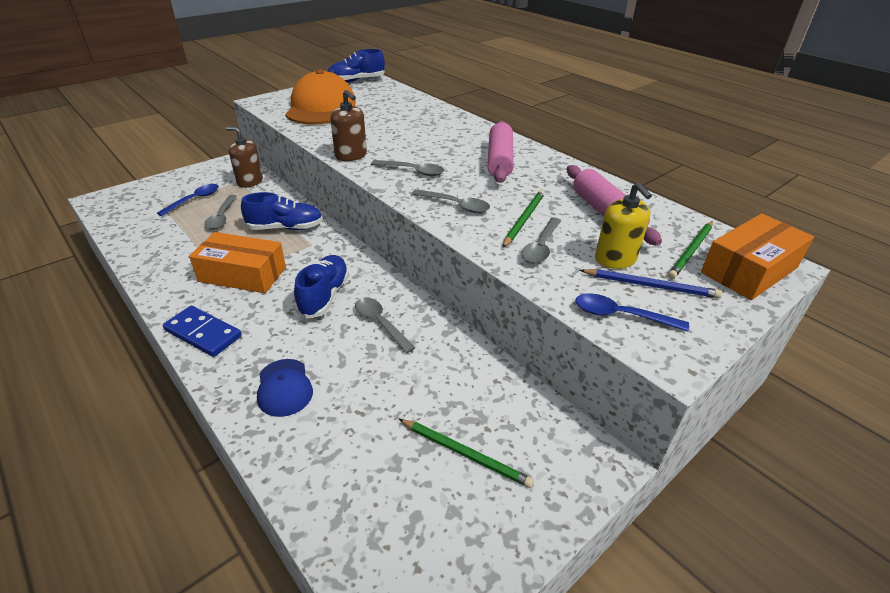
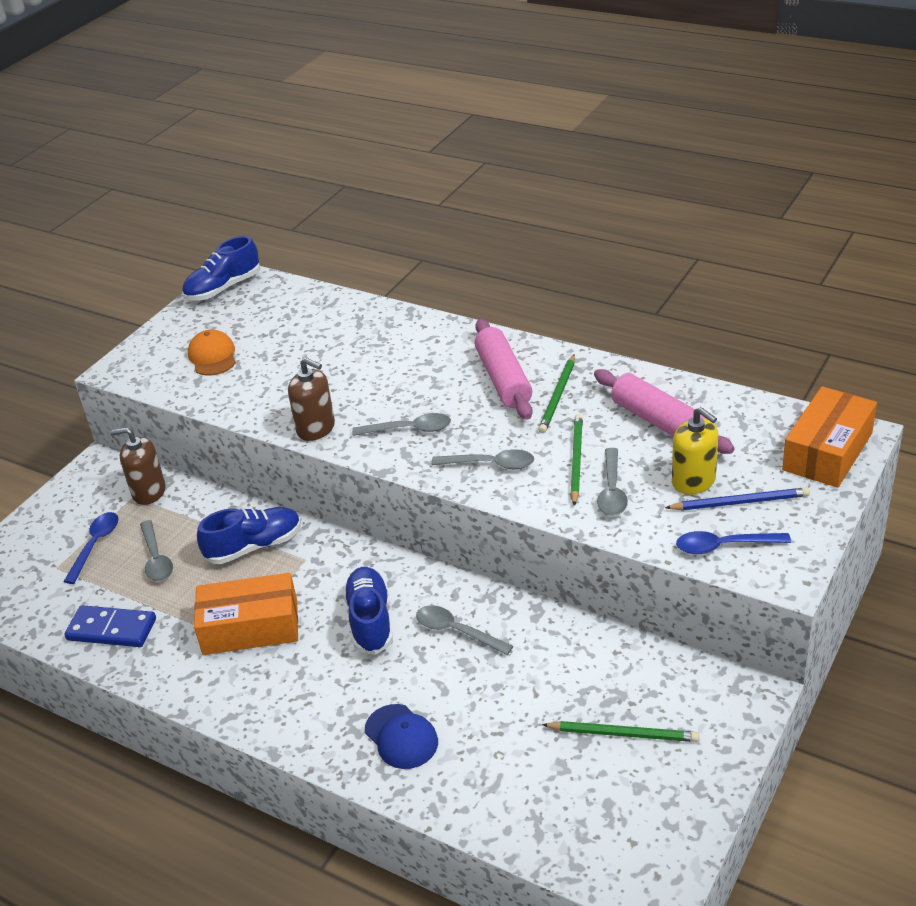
camera: 15 degrees left, 0 degrees up
blue domino [163,306,242,357] -> blue domino moved to [64,605,156,647]
orange cap [285,69,356,124] -> orange cap [188,330,236,375], size x0.50
green pencil [668,221,713,279] -> green pencil moved to [538,354,575,433]

